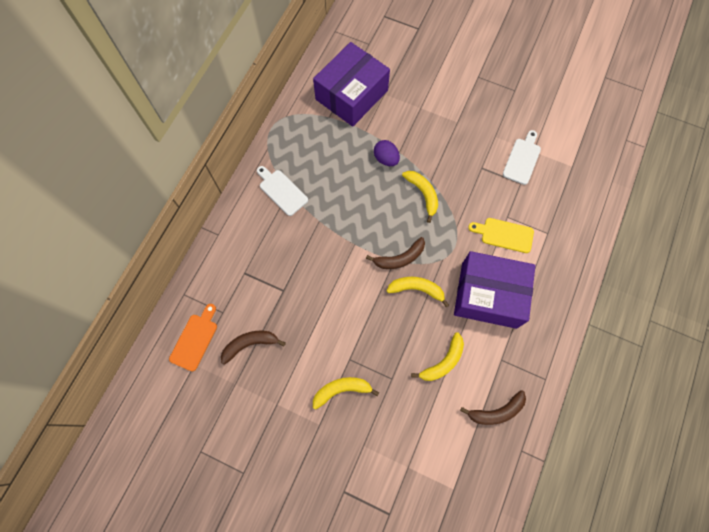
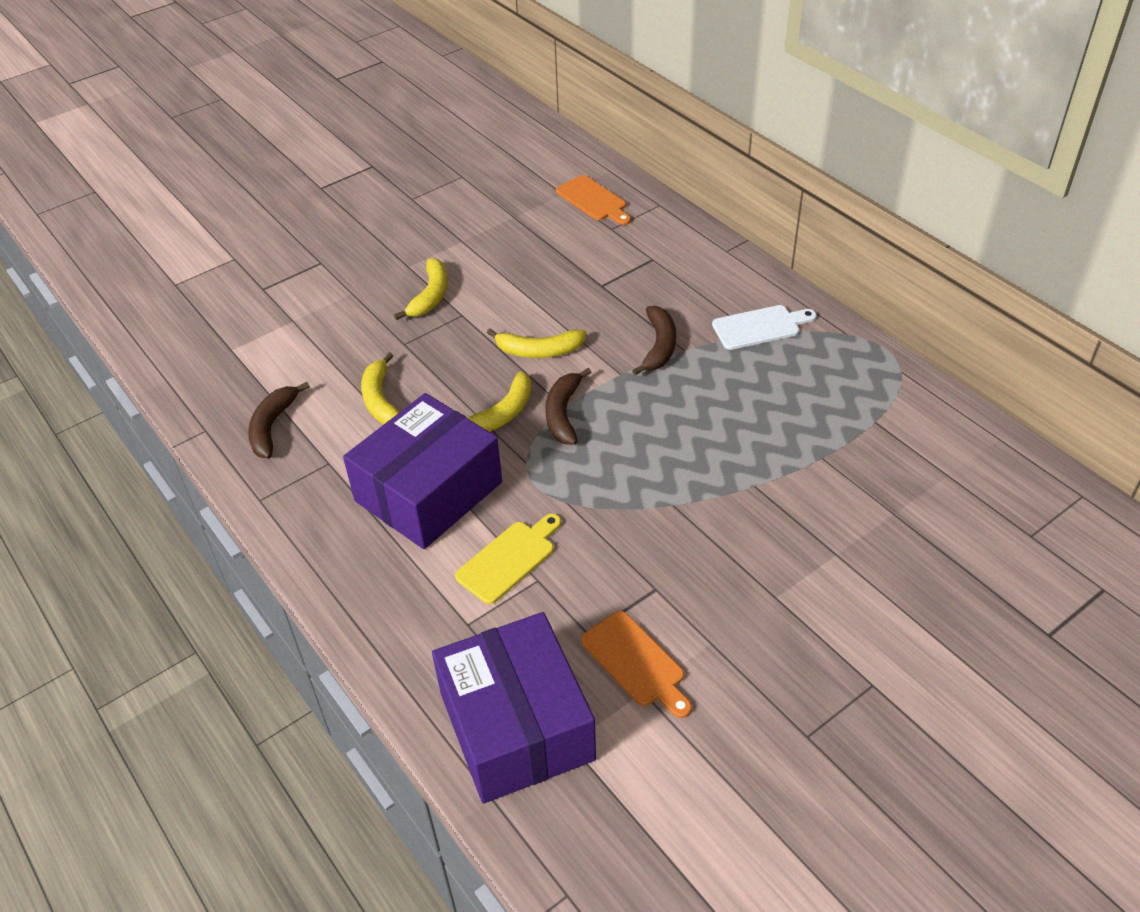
camera: 120 degrees right, 25 degrees down
brown banana [221,331,286,365] -> brown banana moved to [632,306,676,375]
purple box [313,42,390,127] -> purple box moved to [432,612,596,804]
purple egg [374,140,400,166] -> none
yellow banana [402,171,438,223] -> yellow banana moved to [487,329,586,358]
white cutting board [503,130,541,185] -> orange cutting board [581,611,692,718]

